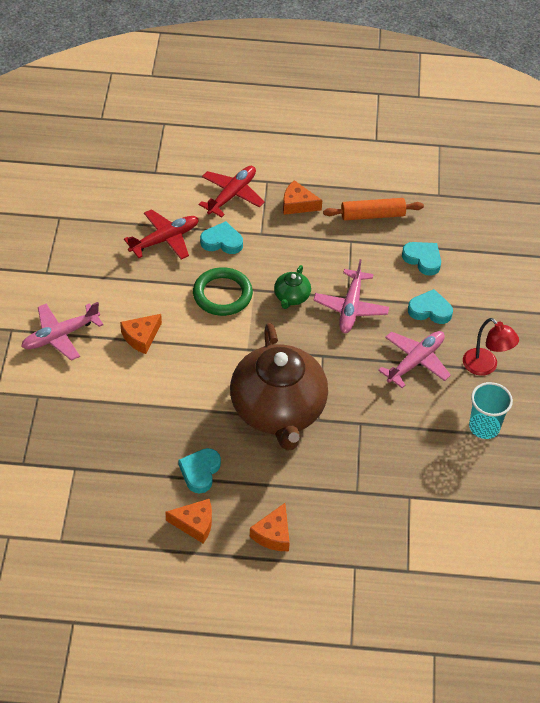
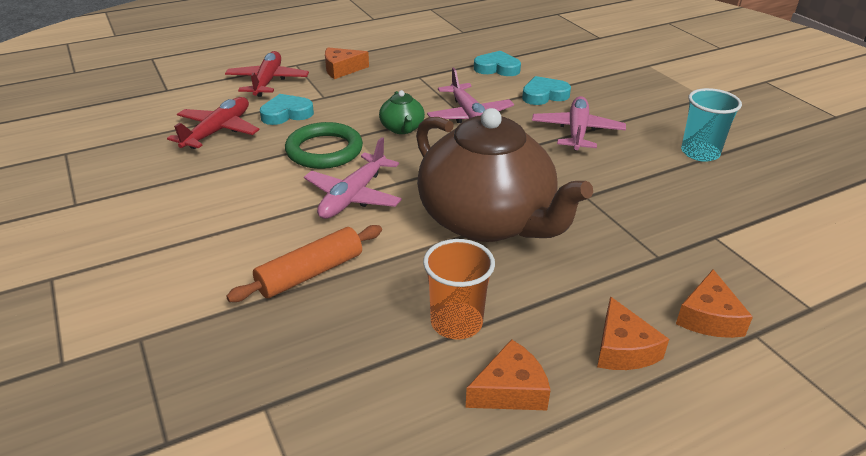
camera: 30 degrees left, 15 degrees down
pink plane [21,302,104,361] -> pink plane moved to [304,137,402,219]
orange cheese [120,314,162,354] -> orange cheese moved to [676,269,753,338]
turquoise heart [178,448,221,494] -> orange cup [423,239,495,340]
orange rolling pin [323,198,424,221] -> orange rolling pin moved to [226,225,382,302]
red lamp [463,318,519,376] -> none

